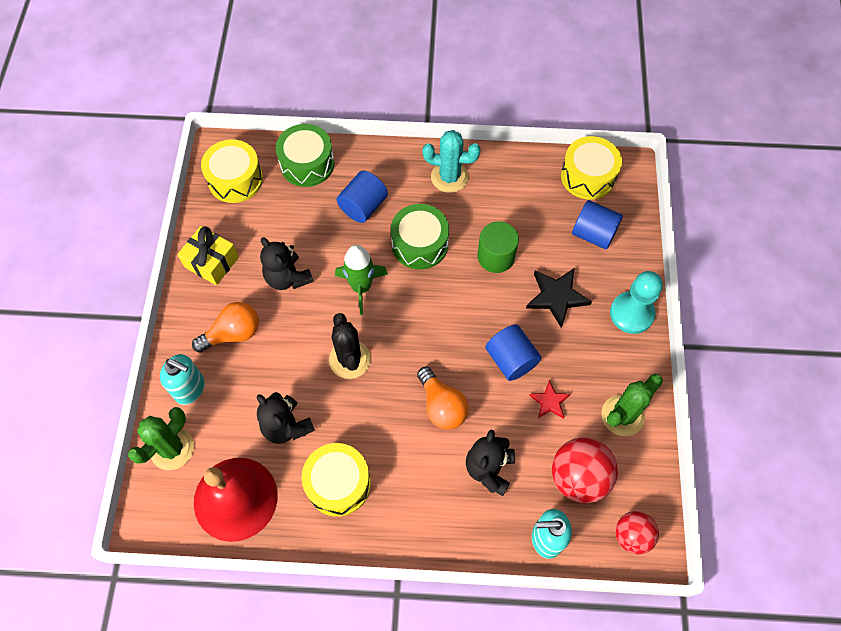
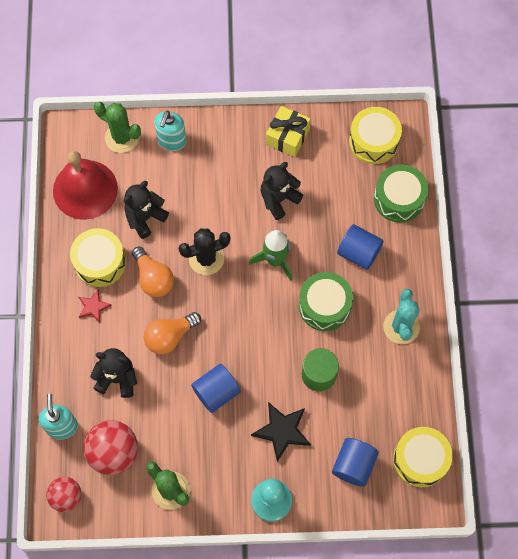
camera: 85 degrees right, 5 degrees up
orange light bulb [192,302,259,353] -> orange light bulb moved to [132,246,174,297]
red star [529,380,570,419] -> red star moved to [78,290,112,323]

